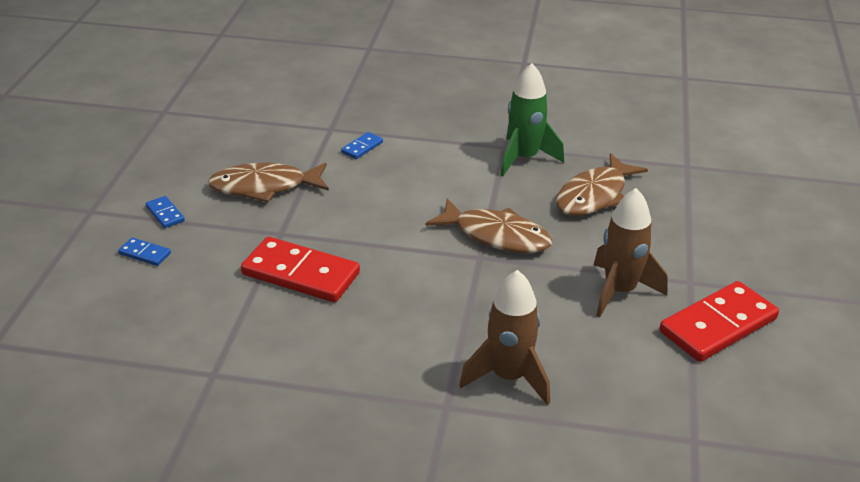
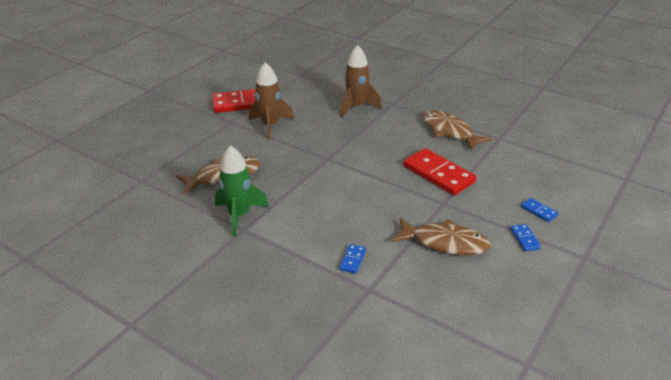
camera: 155 degrees left, 0 degrees up
blue domino [341,132,383,159] -> blue domino turned 45 degrees counterclockwise [339,244,366,274]
brown fish [426,198,552,253] -> brown fish moved to [423,110,492,151]

